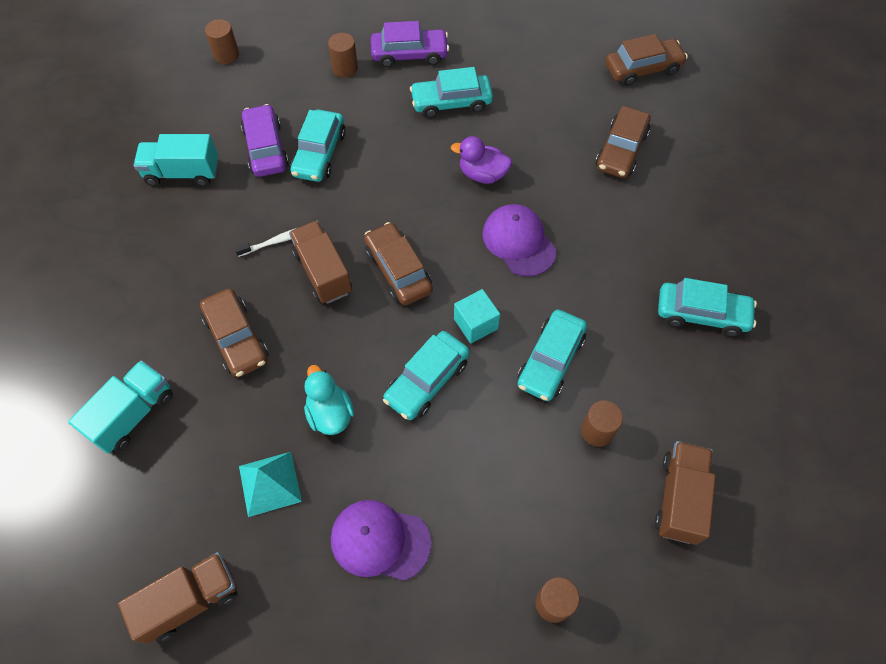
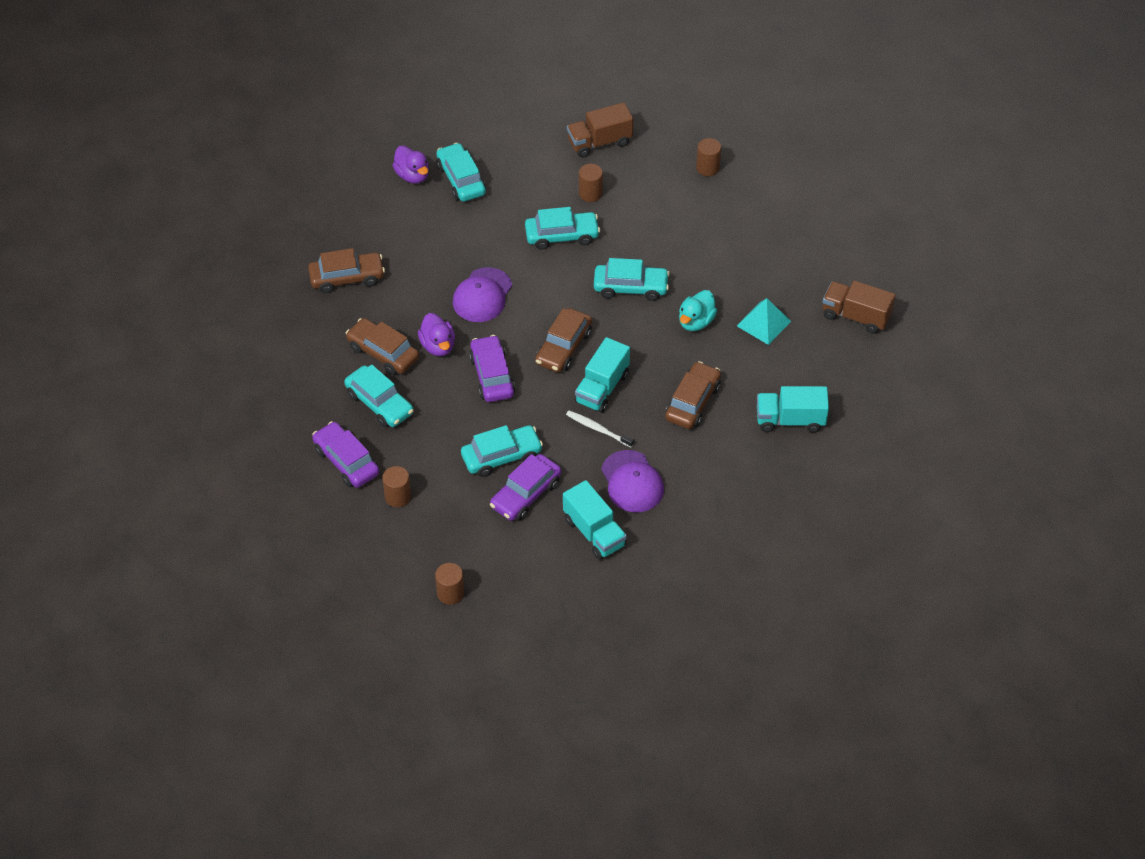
camera: 125 degrees left, 10 degrees down
brown truck [289,221,352,304] -> turquoise truck [575,337,630,413]
purple cap [331,500,431,581] -> purple cap moved to [601,450,664,512]
turquoise cube [454,289,500,344] -> none
brown car [605,34,688,86] -> brown car moved to [346,318,419,375]
none -> purple duck [392,146,429,184]
none -> purple car [469,335,515,402]

